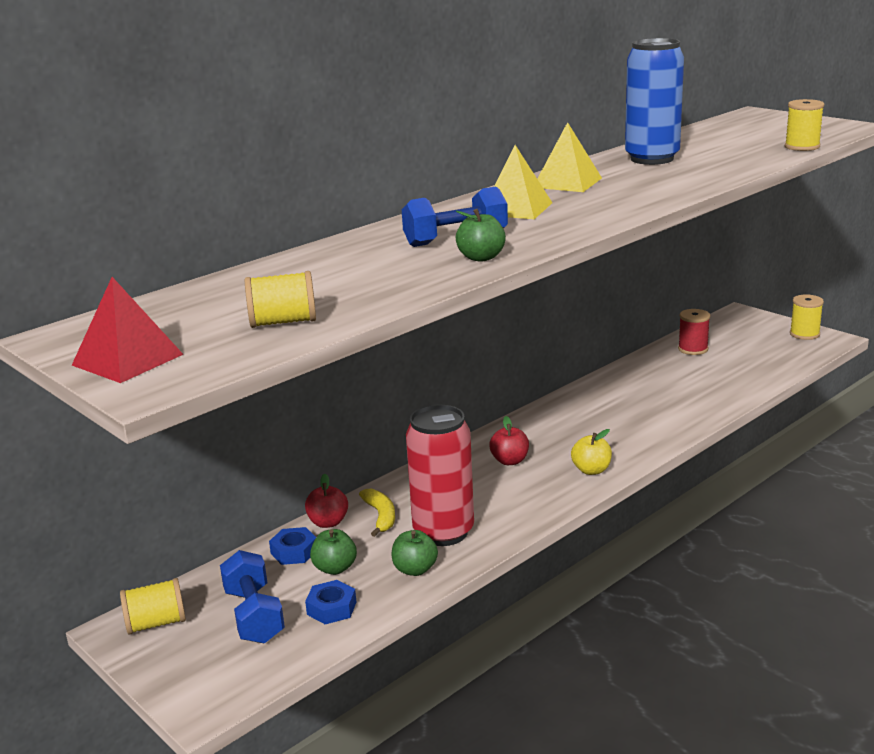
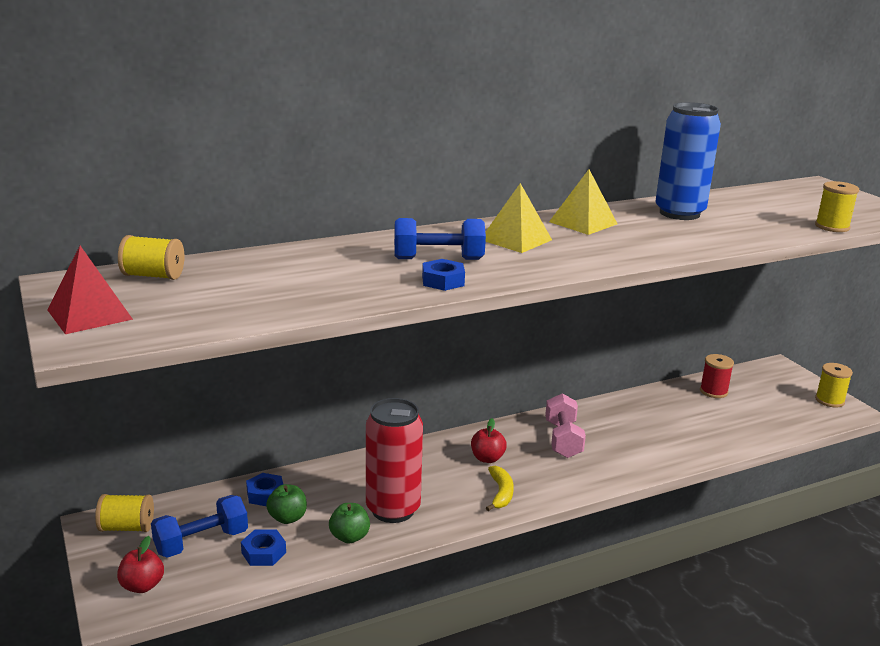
camera: 15 degrees right, 0 degrees up
blue dumbbell [220,550,285,644] -> blue dumbbell turned 60 degrees clockwise [151,495,248,558]
yellow spool [245,271,316,328] -> yellow spool moved to [118,235,184,280]
red apple [305,474,348,528] -> red apple moved to [117,536,164,593]
yellow banana [359,489,395,537] -> yellow banana moved to [486,466,514,511]
green apple [456,209,506,262] -> blue nut [422,259,465,291]
yellow apple [571,429,612,475] -> none
none -> pink dumbbell [545,393,586,458]

